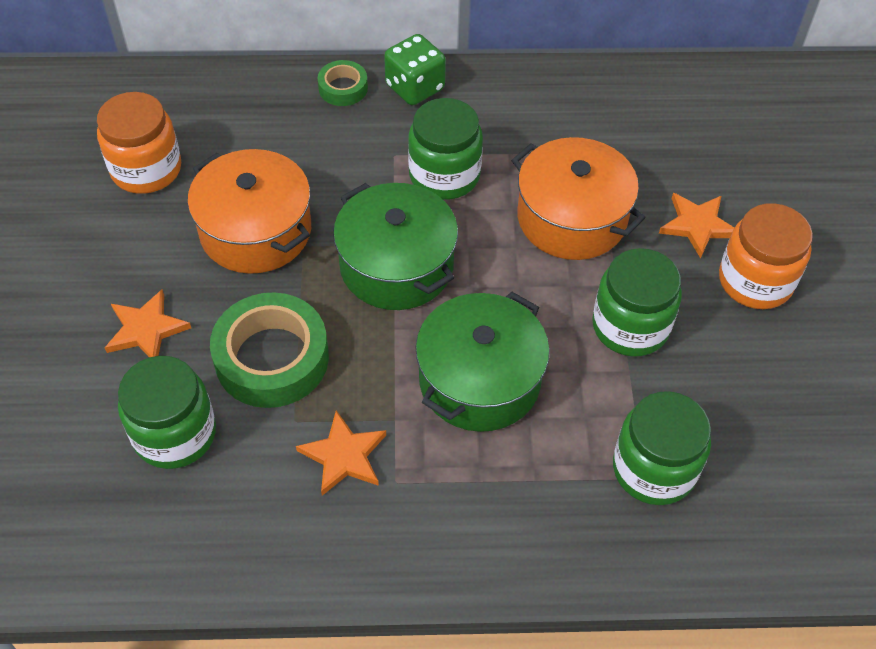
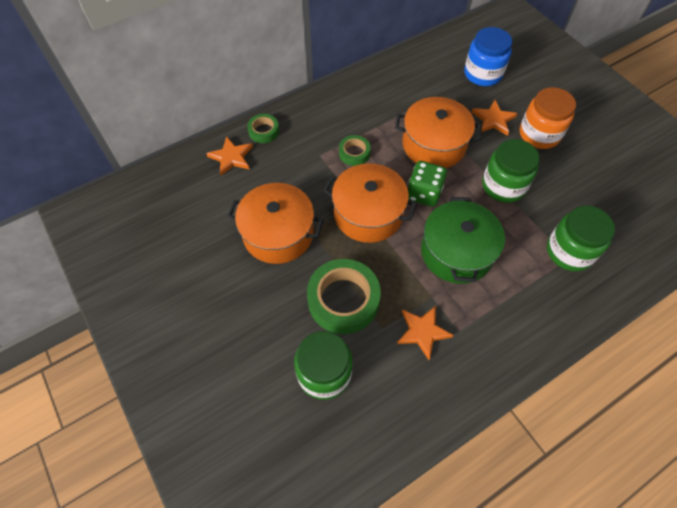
camera: 30 degrees left, 5 degrees up
orange jar [97,92,181,194] -> none
orange star [105,289,191,357] -> orange star moved to [206,136,253,176]
green pot [333,183,458,310] -> orange pot [324,163,417,243]
green dice [384,34,446,105] -> green dice moved to [408,161,447,207]
green jar [408,98,483,200] -> green tape [339,135,371,166]
none -> blue jar [464,27,512,86]

